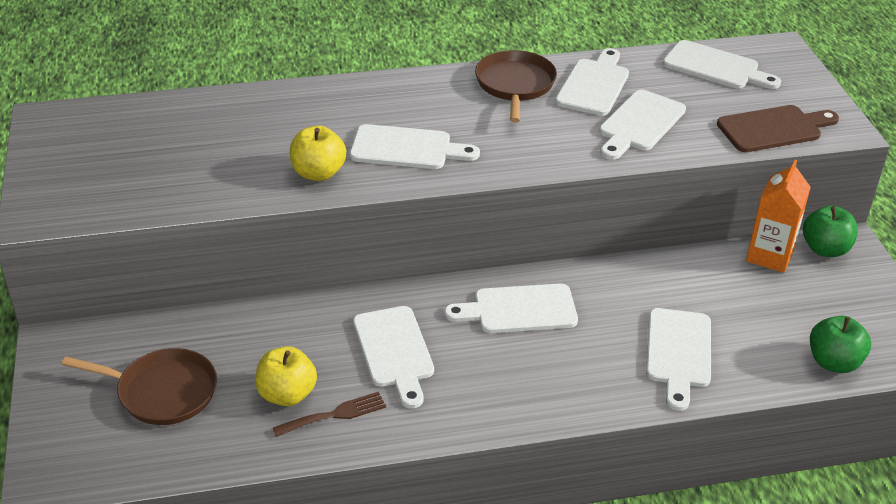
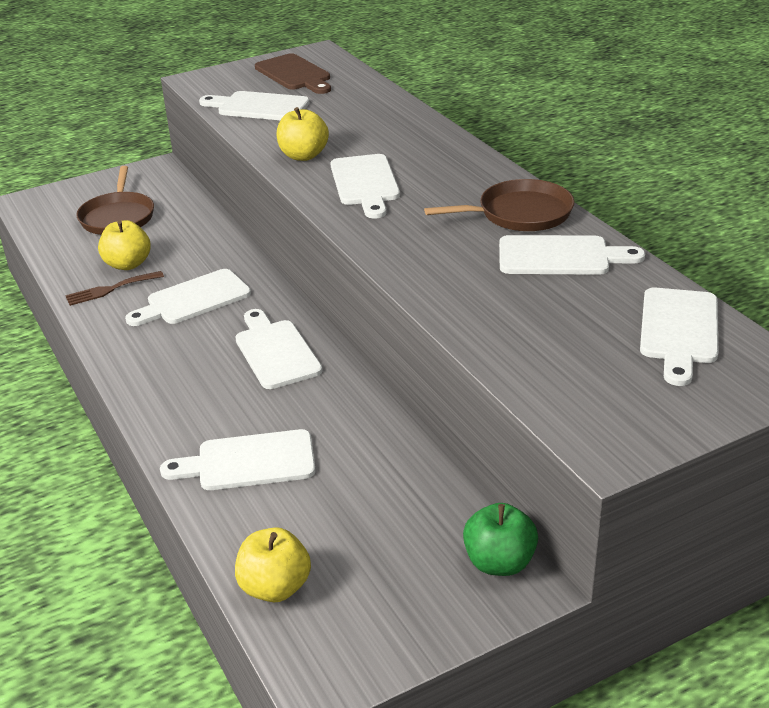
camera: 75 degrees right, 5 degrees down
brown fork [273,392,386,437] -> brown fork turned 105 degrees clockwise [65,271,164,306]
white cutting board [599,90,686,160] -> white cutting board moved to [199,91,310,120]
brown cutting board [717,105,839,152] -> brown cutting board moved to [255,53,331,94]
orange carton [746,160,811,273] -> none
green apple [810,316,871,373] -> yellow apple [235,527,311,602]

